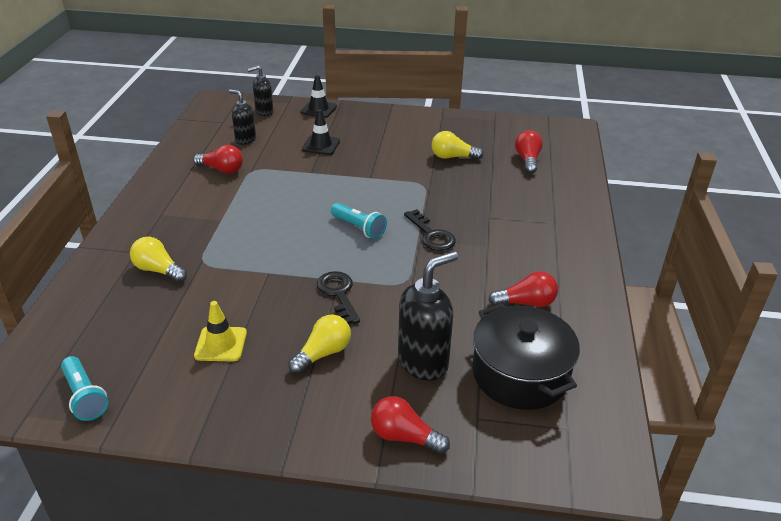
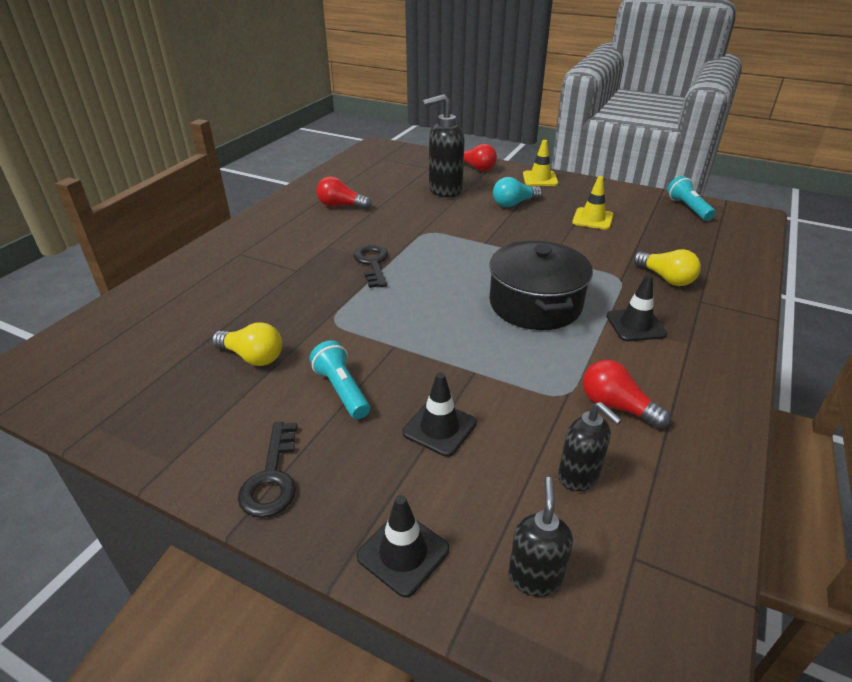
camera: 160 degrees left, 0 degrees up
black soap dispenser [247,66,273,116] -> black soap dispenser turned 75 degrees counterclockwise [508,477,573,597]
yellow light bulb [288,314,351,374] -> turquoise light bulb [493,177,542,207]
black key [317,271,360,324] -> black key moved to [238,422,297,518]
turquoise flashlight [331,203,387,239] -> turquoise flashlight moved to [310,340,370,419]
black pot [472,303,580,410] -> black pot moved to [489,240,593,330]
red light bulb [515,130,543,174] -> none
none -> yellow traffic cone [523,140,558,186]
none -> black traffic cone [606,274,667,341]

